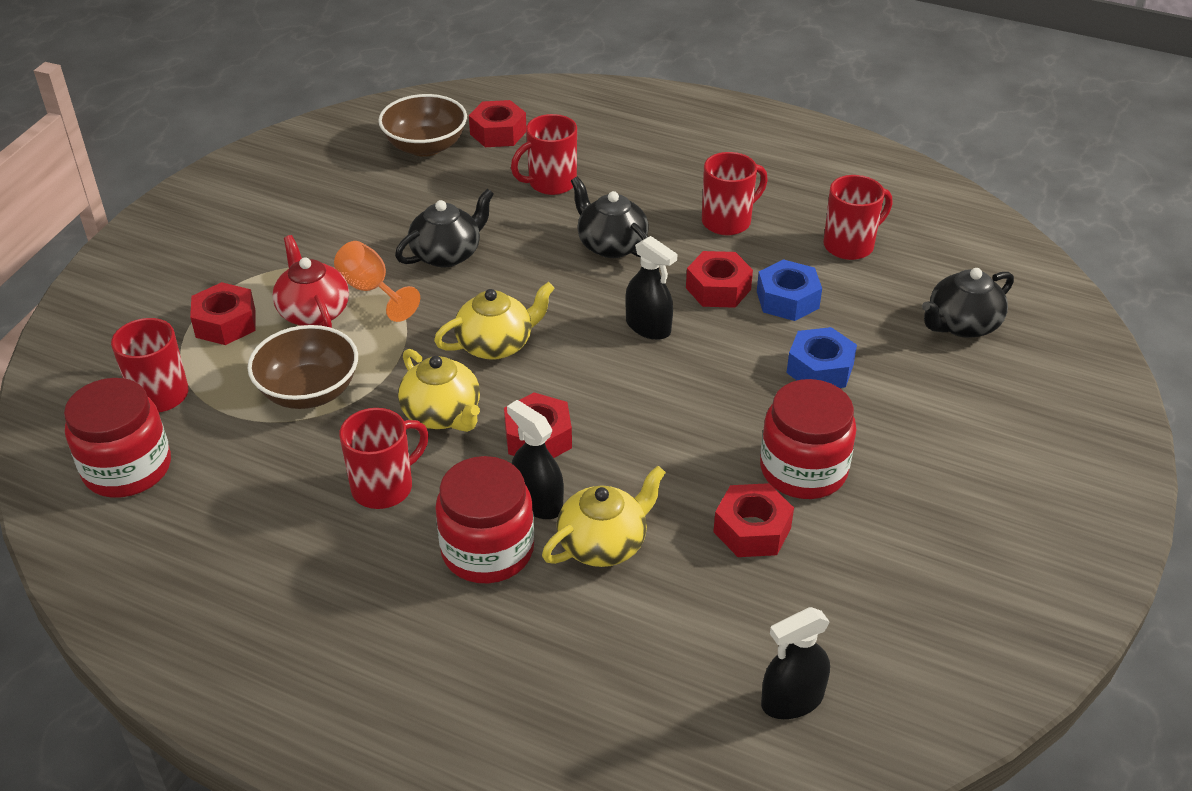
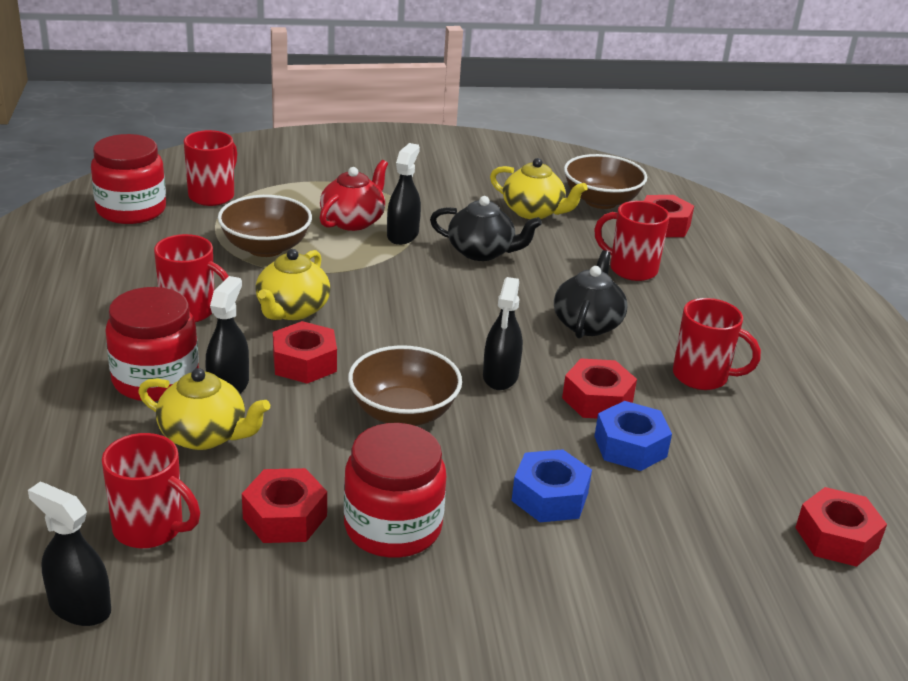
camera: 55 degrees right, 10 degrees down
red nut [190,282,255,345] -> red nut moved to [795,487,887,567]
orange goblet [334,241,420,322] -> black spray bottle [387,143,421,245]
yellow teapot [434,282,555,360] -> yellow teapot moved to [490,158,588,219]
red mug [823,175,892,260] -> red mug moved to [102,433,200,548]
black teapot [922,268,1014,338] -> none
none -> brown bowl [348,345,462,426]

